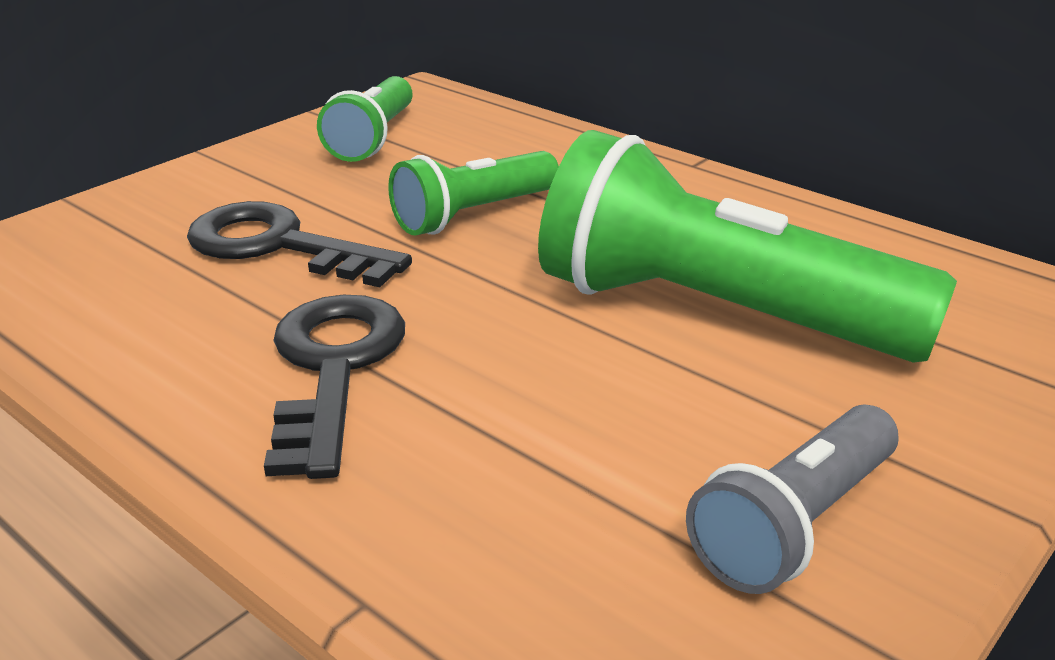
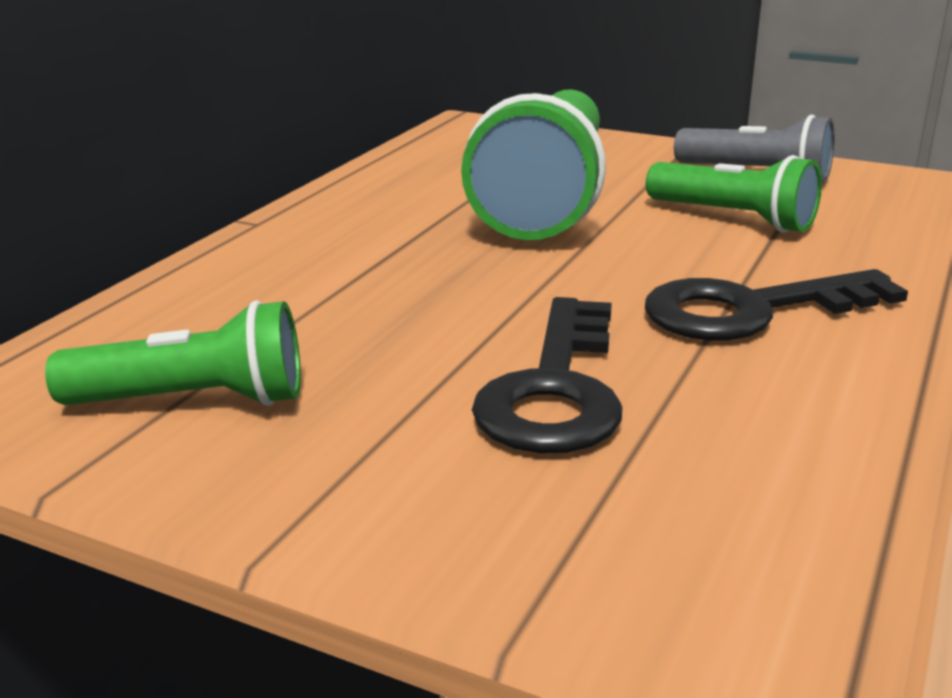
camera: 105 degrees left, 5 degrees down
green flashlight [388,151,559,236] -> green flashlight moved to [646,155,822,232]

